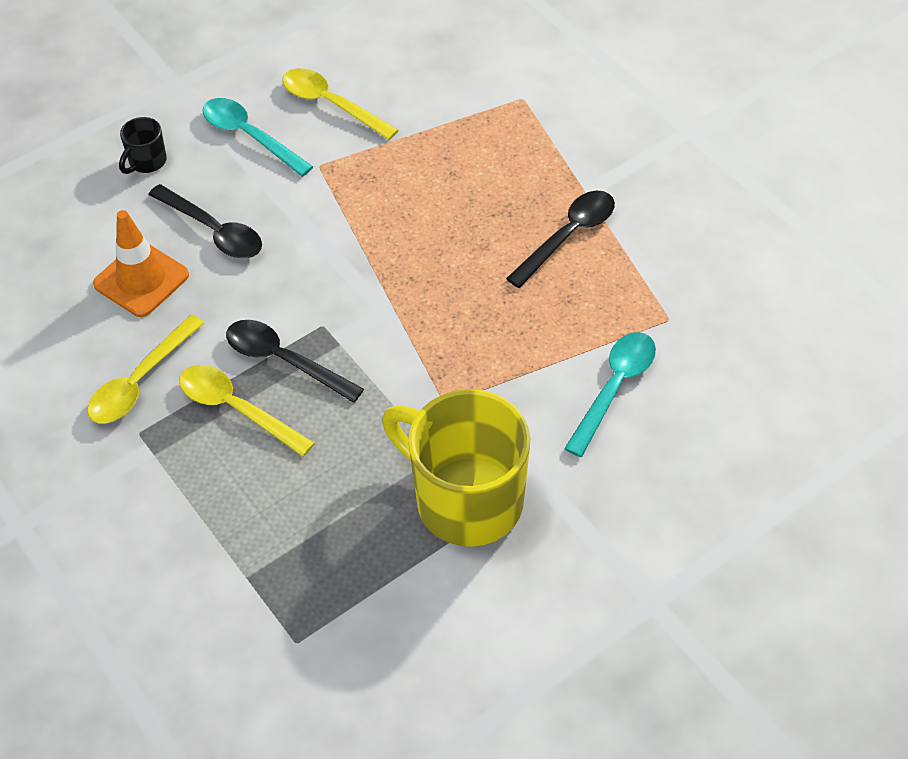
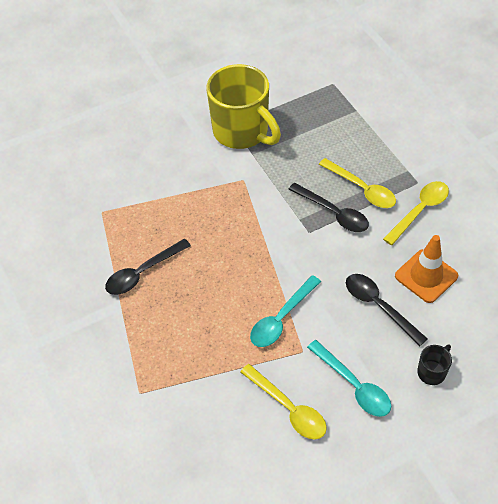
camera: 170 degrees left, 0 degrees up
turquoise spoon [564,332,656,457] -> turquoise spoon moved to [250,275,321,347]

